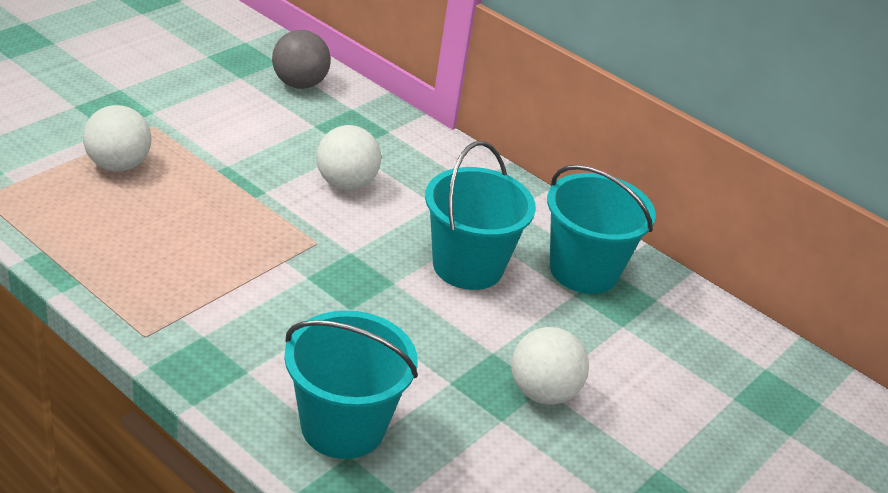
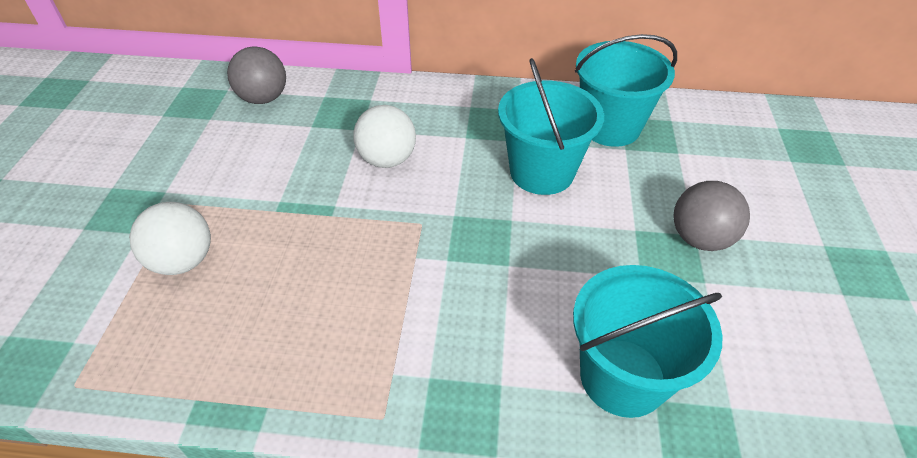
camera: 30 degrees left, 10 degrees up
white ball [512,327,589,405] -> grey ball [673,181,750,251]

